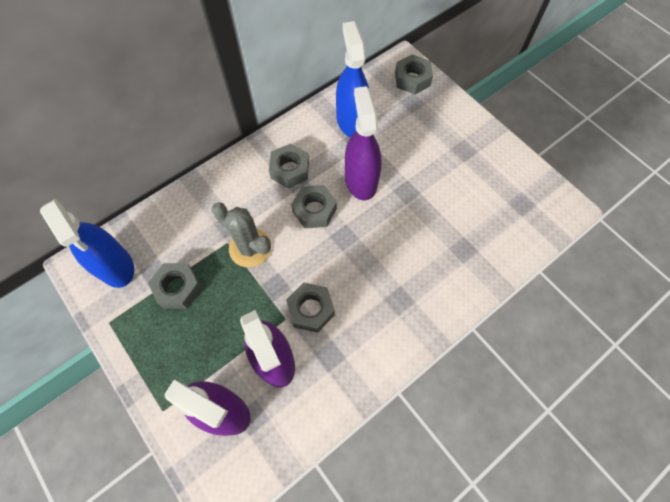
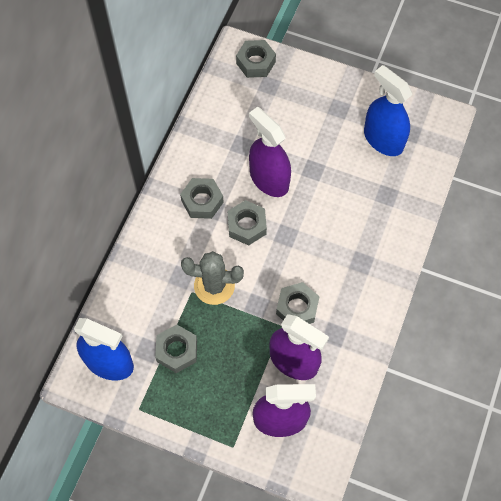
camera: 30 degrees left, 0 degrees up
blue spray bottle [336,21,369,137] -> blue spray bottle moved to [364,65,412,156]

